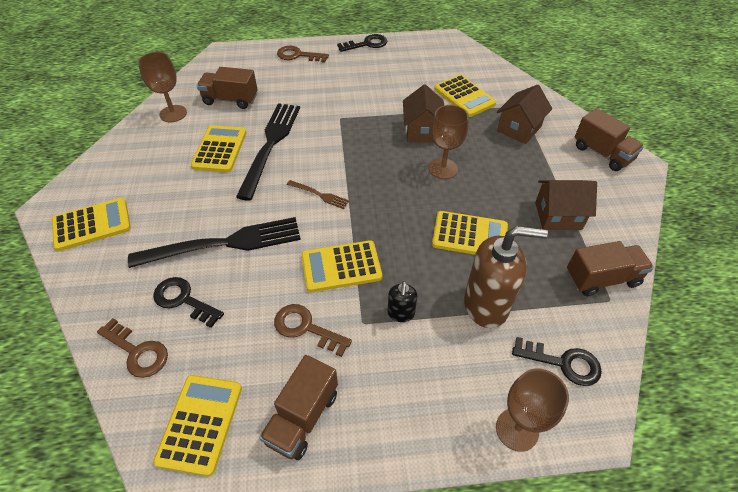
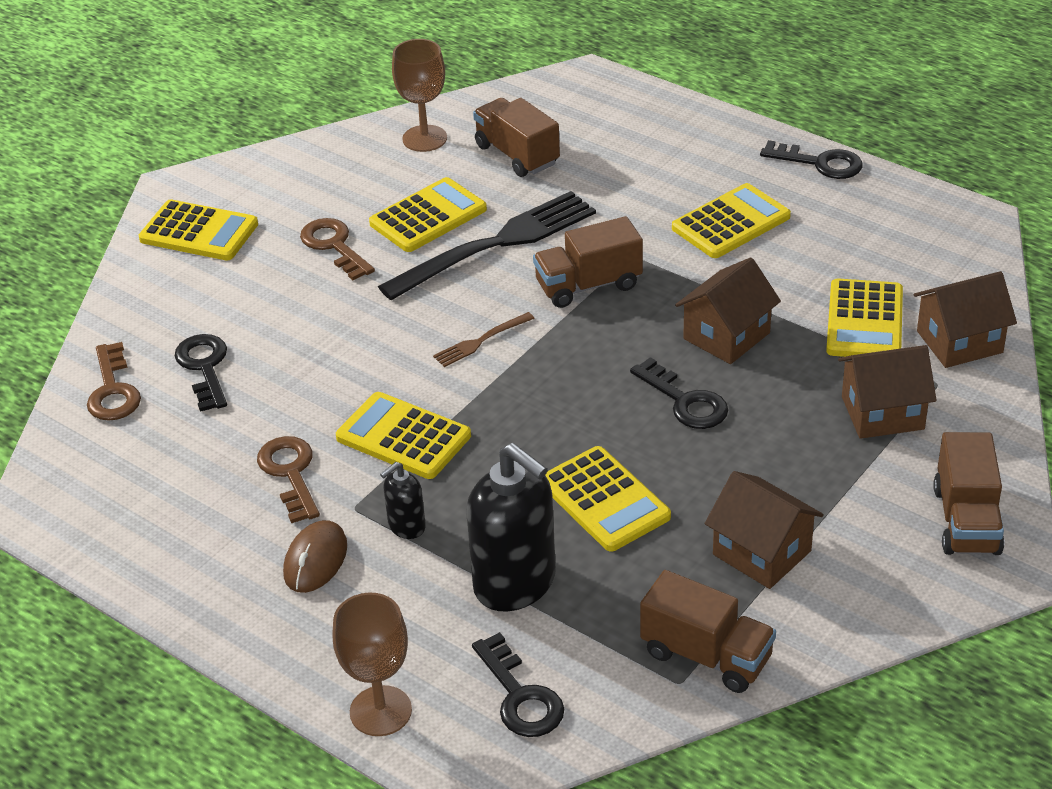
camera: 45 degrees right, 10 degrees down
black fork [128,217,301,268] -> none
yellow calculator [153,375,242,477] -> yellow calculator moved to [672,183,791,258]
brown truck [259,355,338,460] -> brown truck moved to [533,216,643,308]
brown key [277,46,329,63] -> brown key moved to [300,218,375,280]
brown fork [287,180,349,209] -> brown fork turned 75 degrees clockwise [433,312,535,367]
brown goblet [429,105,469,179] -> black key [630,357,728,429]
brown soap dispenser [464,226,548,328] -> black soap dispenser [466,443,556,612]
none -> brown mouse [283,520,347,593]
none -> brown house [913,271,1017,368]

